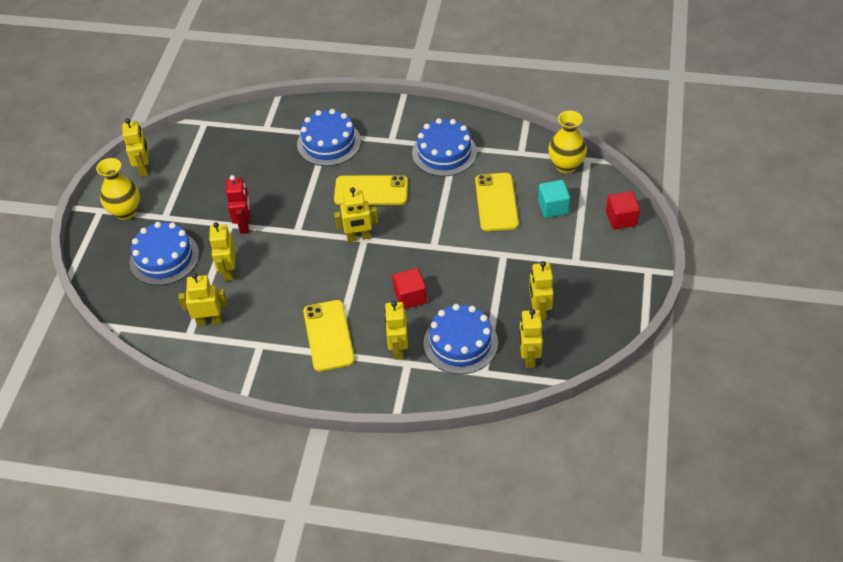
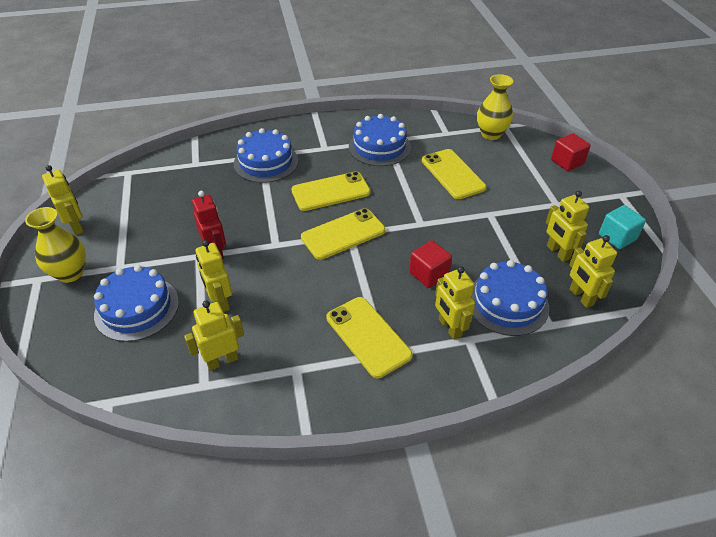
camera: 25 degrees left, 5 degrees down
yellow robot [334,187,378,242] -> yellow phone [301,208,385,260]
turquoise cube [538,180,570,218] -> turquoise cube moved to [599,205,646,249]

